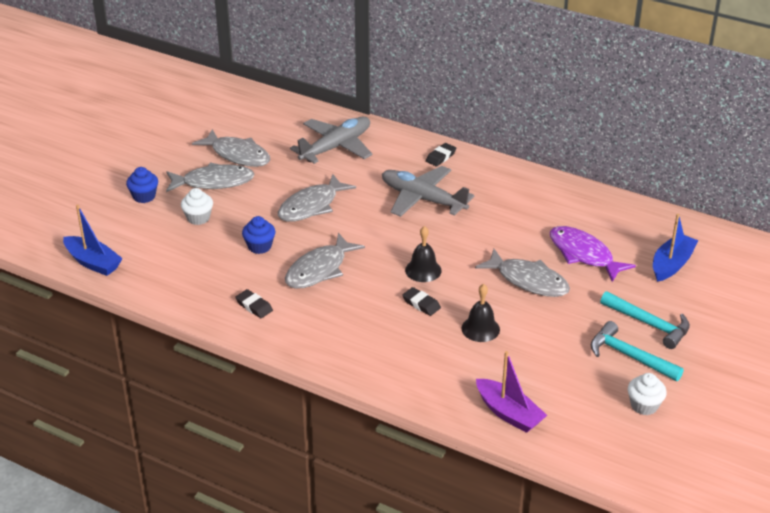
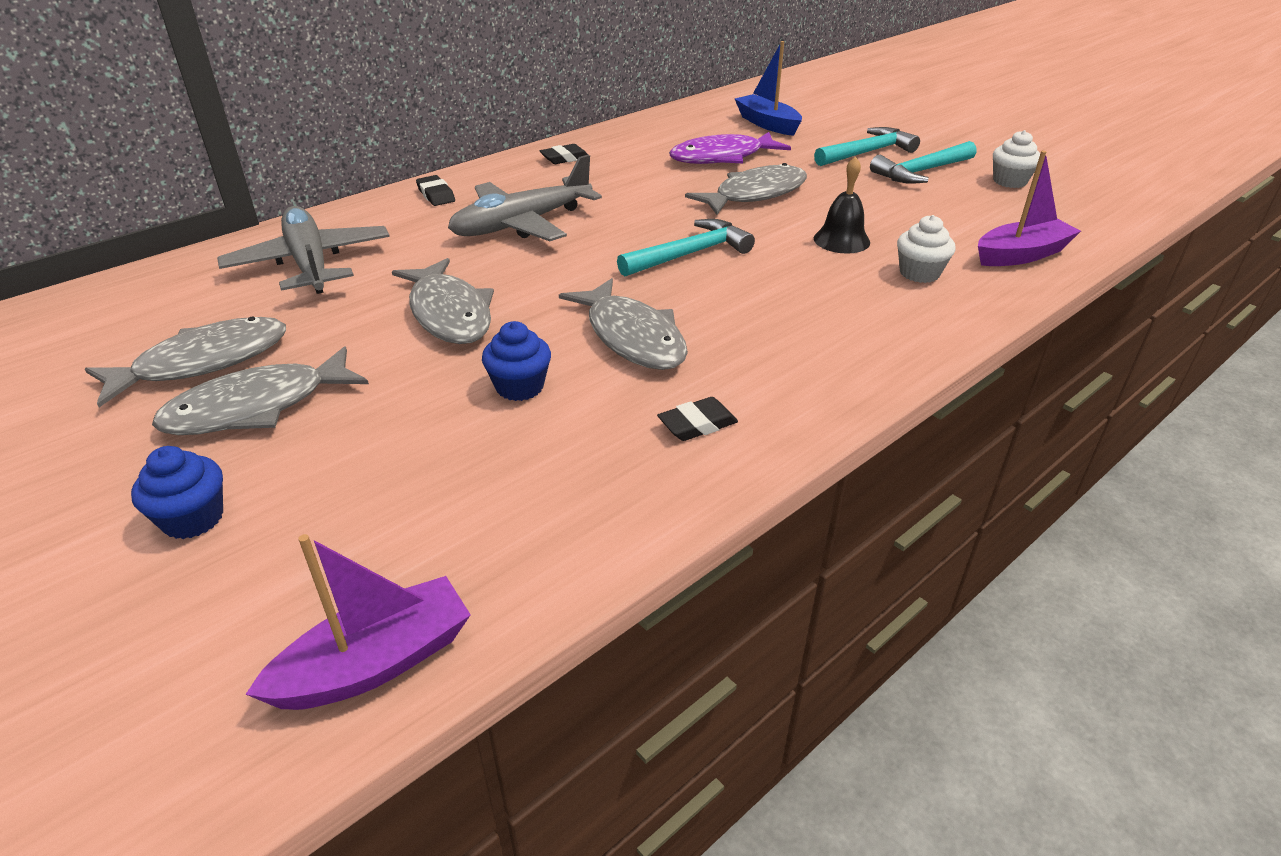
camera: 70 degrees left, 0 degrees up
blue boat [63,205,123,276] -> purple boat [246,534,471,710]
grey fish [166,162,255,192] -> grey fish turned 135 degrees counterclockwise [152,346,369,435]
white cupcake [181,188,213,225] -> white cupcake moved to [897,215,956,283]
black eraser [402,287,441,316] -> black eraser moved to [540,144,588,164]
black bell [405,226,442,282] -> turquoise hammer [617,219,755,277]

